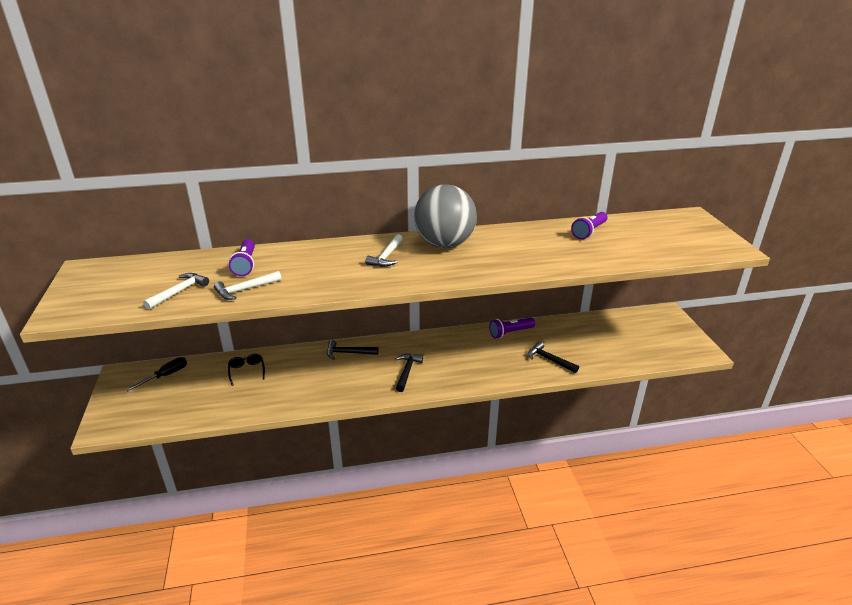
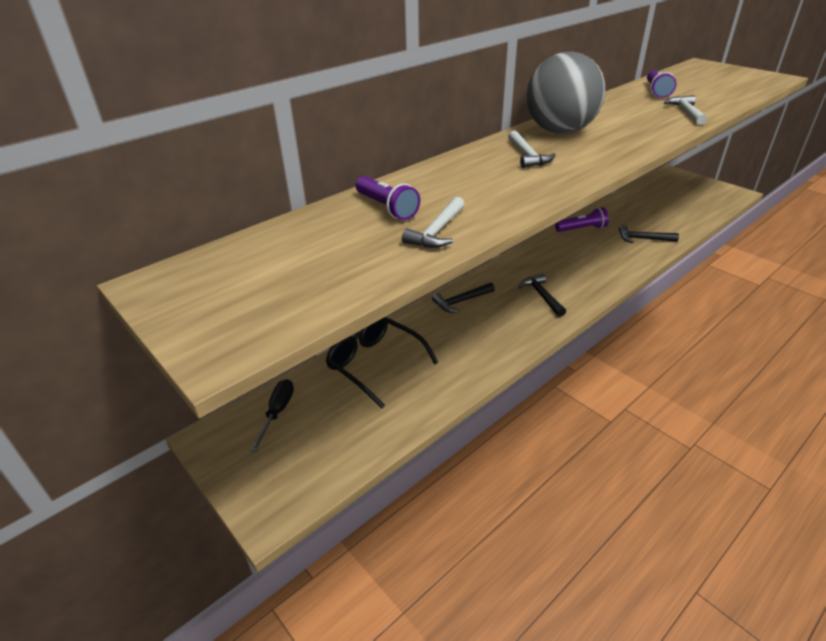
camera: 30 degrees left, 5 degrees up
white hammer [143,273,209,310] -> white hammer moved to [664,95,707,125]
black glasses [228,354,265,386] -> black glasses [326,317,438,409], size x1.91
purple flashlight [489,318,535,338] -> purple flashlight turned 135 degrees counterclockwise [555,207,609,232]

